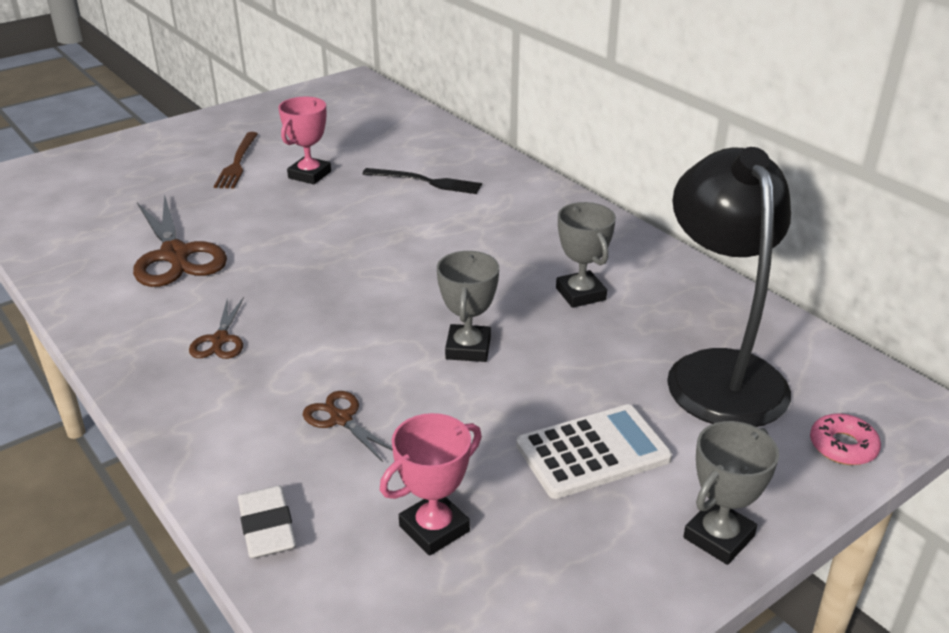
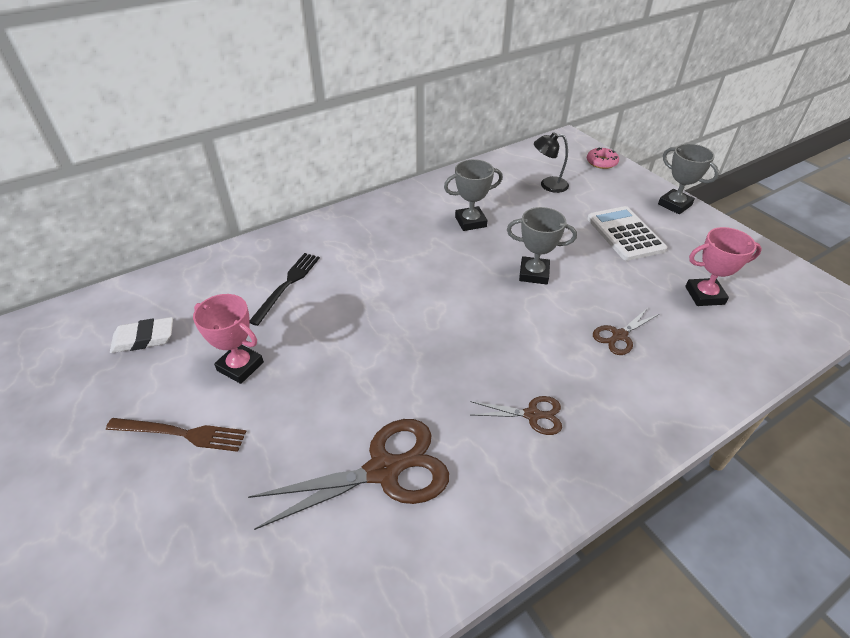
camera: 85 degrees left, 10 degrees up
white eraser [238,486,296,559] -> white eraser moved to [110,317,173,353]
pink trophy [380,413,482,556] -> pink trophy turned 60 degrees counterclockwise [685,227,762,306]
black lamp [667,147,791,427] -> black lamp [534,132,569,193], size x0.43

